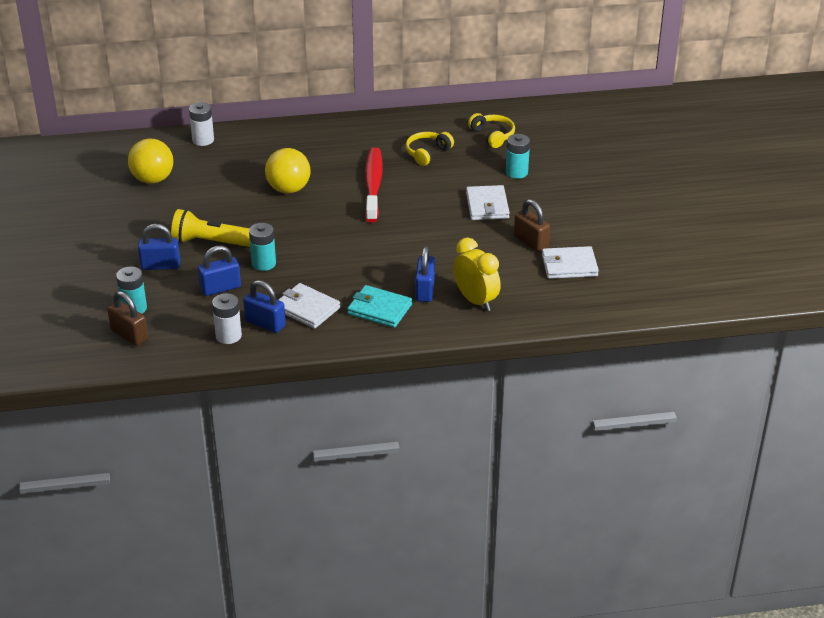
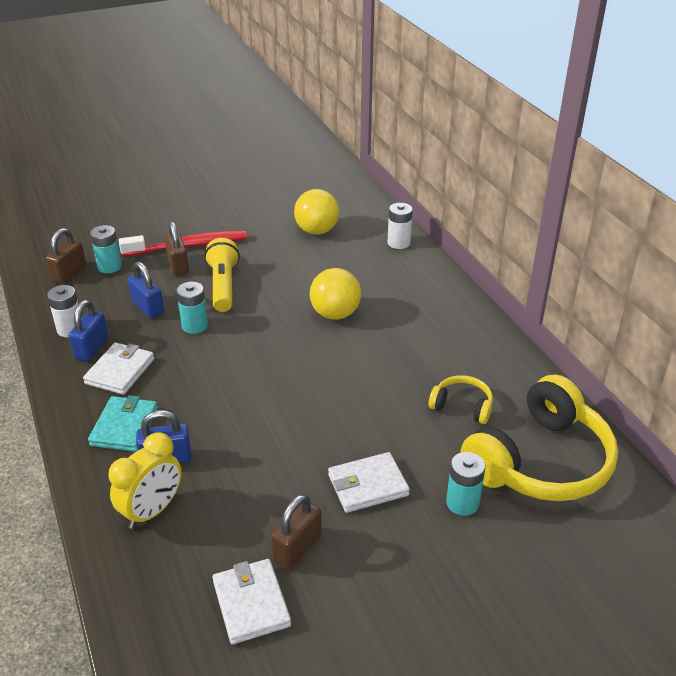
camera: 75 degrees right, 0 degrees up
blue padlock [138,224,180,270] -> brown padlock [164,221,189,276]
red toothbrush [365,147,383,223] -> red toothbrush moved to [119,231,247,257]
yellow headphones [468,113,515,148] -> yellow headphones [461,374,618,501], size x2.17

